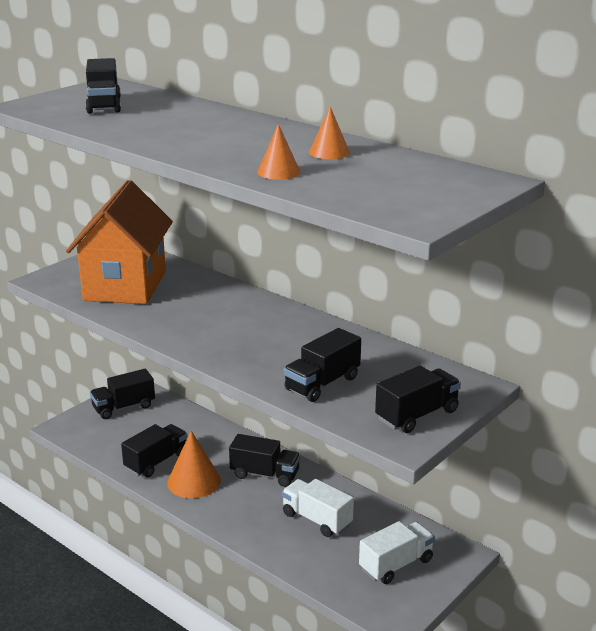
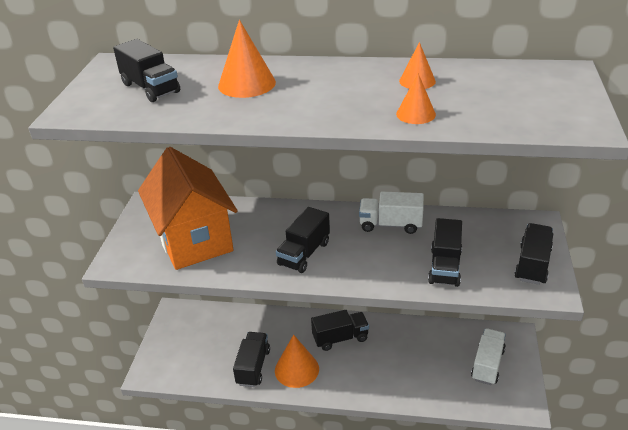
camera: 30 degrees left, 10 degrees up
black truck [90,369,155,419] -> black truck moved to [276,207,330,273]
white truck [282,479,354,537] -> white truck moved to [359,192,424,234]
none -> orange cone [218,20,276,98]

